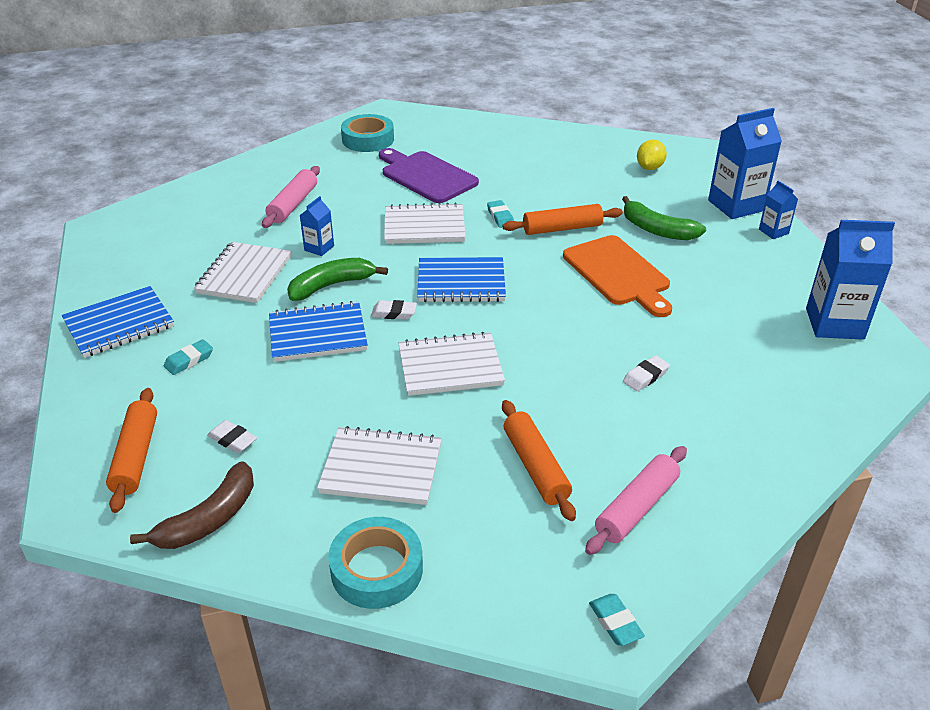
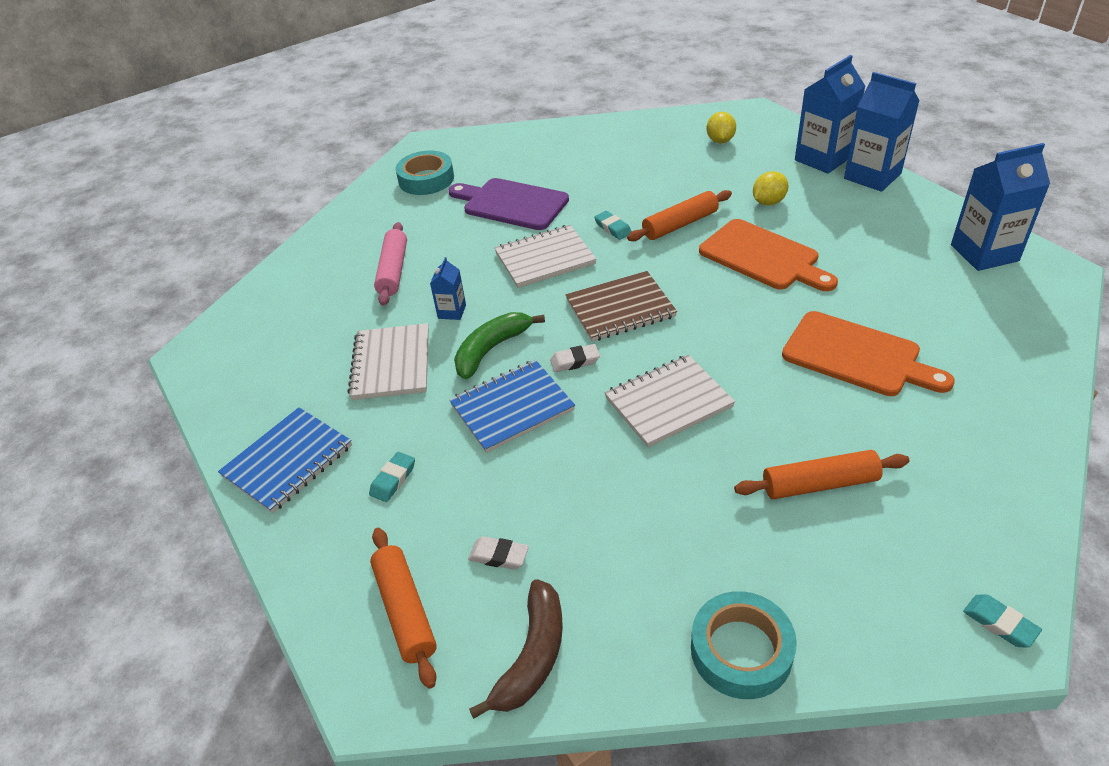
camera: 15 degrees left, 5 degrees up
white notebook [317,426,442,505] -> none
blue notebook [417,257,506,302] -> brown notebook [565,271,677,342]
orange rolling pin [502,400,576,521] -> orange rolling pin turned 60 degrees counterclockwise [734,450,910,499]
pink rolling pin [585,446,687,555] -> none
green banana [622,196,706,240] -> yellow lemon [753,171,788,205]
white eraser [623,355,670,391] -> orange cutting board [782,311,955,396]
blue carton [759,181,798,239] -> blue carton [844,72,920,192], size x1.99

